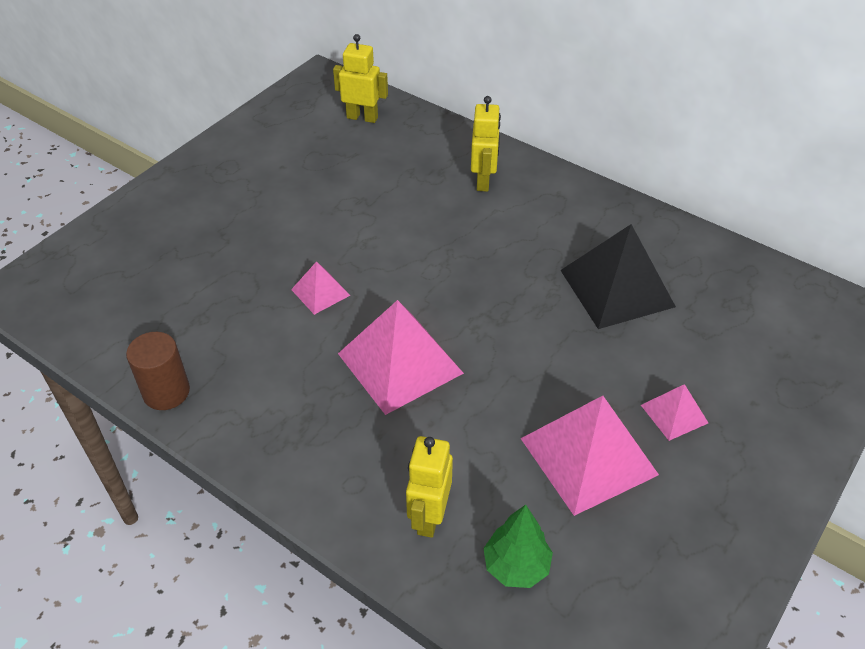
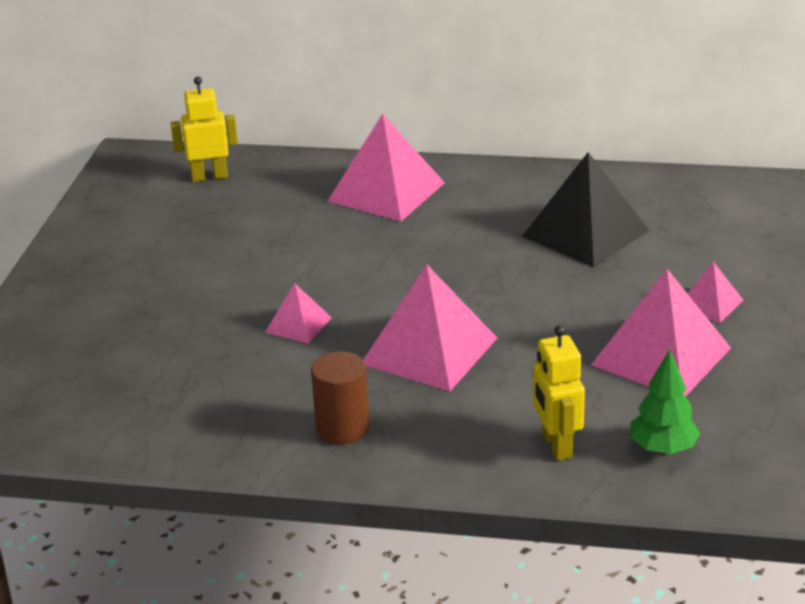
camera: 25 degrees left, 15 degrees down
brown cylinder [126,332,190,410] -> brown cylinder moved to [311,351,370,444]
yellow robot [471,96,501,192] -> pink pyramid [328,114,445,221]

